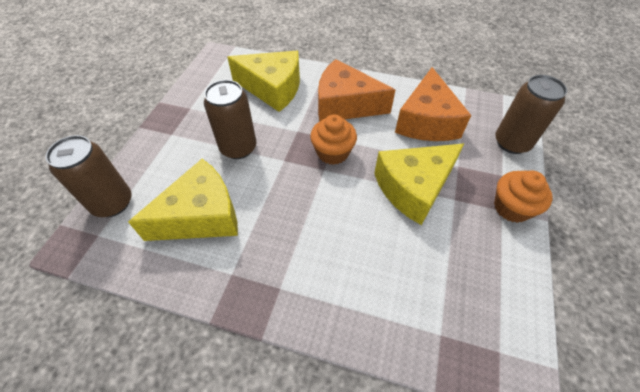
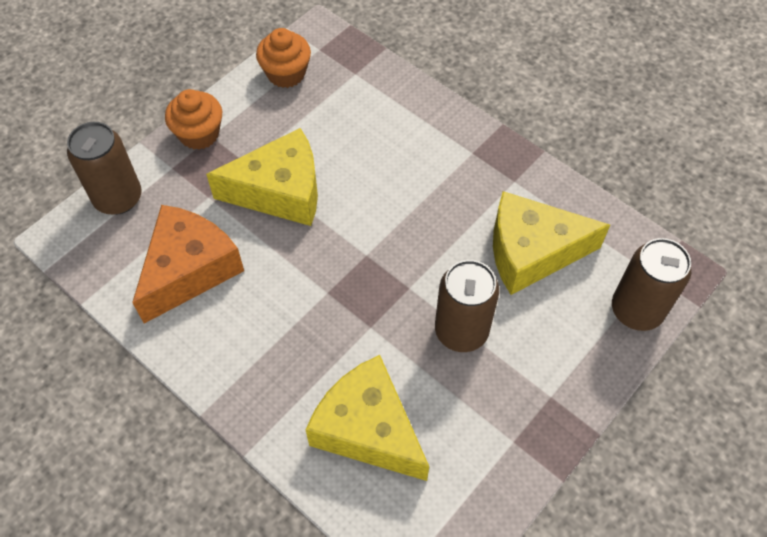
camera: 155 degrees left, 5 degrees up
orange cupcake [310,114,357,165] -> orange cupcake moved to [256,28,311,88]
orange cheese [318,59,395,122] -> none

